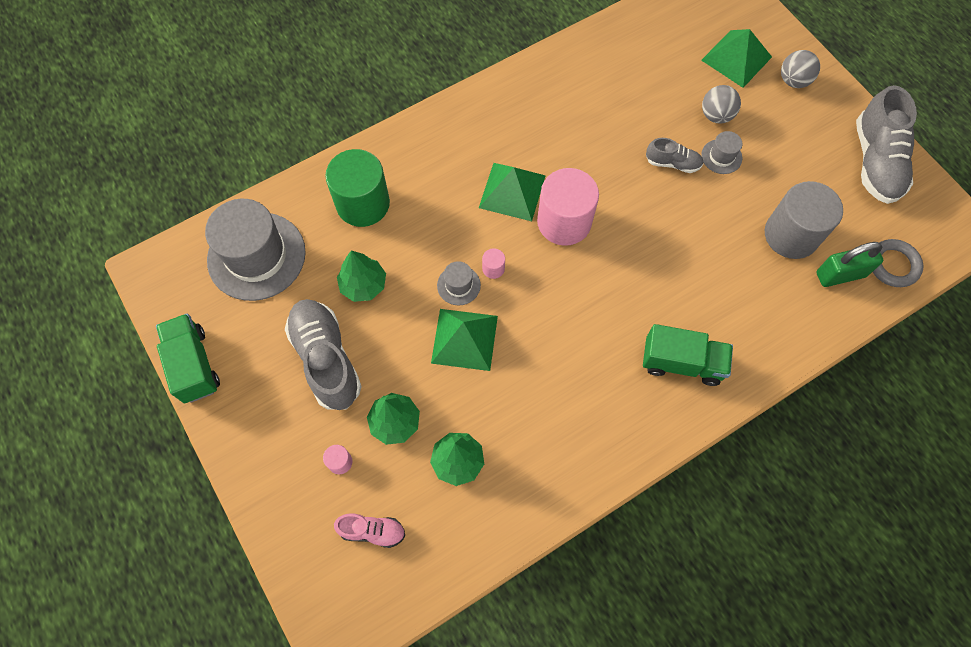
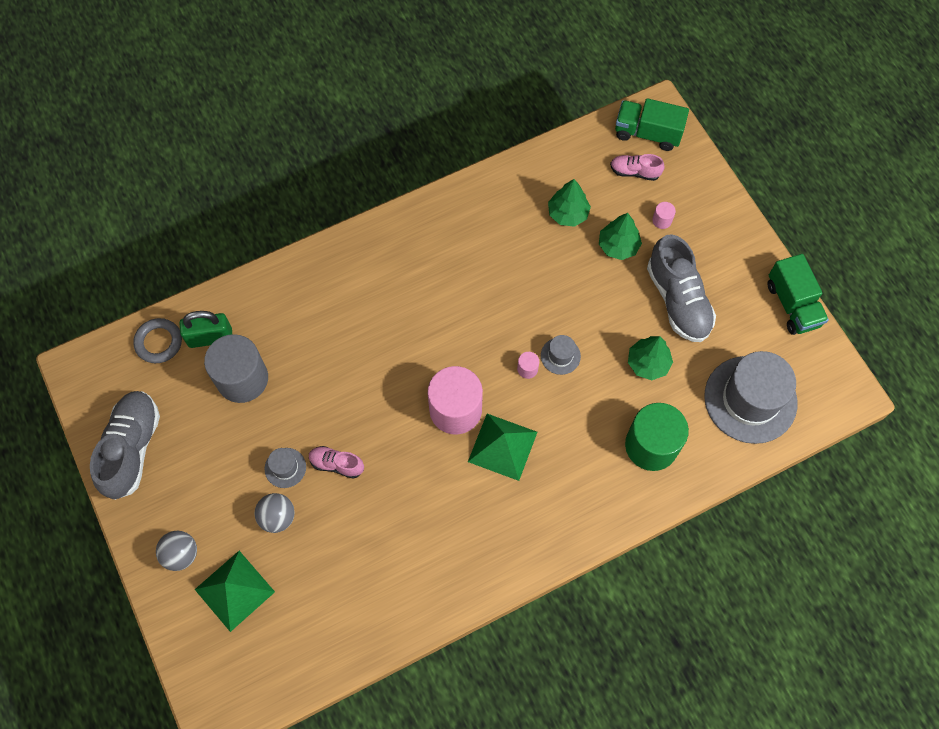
camera: 175 degrees left, 0 degrees up
green pyramid [431,309,498,371] -> none
green truck [643,324,733,386] -> green truck moved to [615,98,689,151]
grey shoe [646,138,703,173] -> pink shoe [309,446,364,479]

